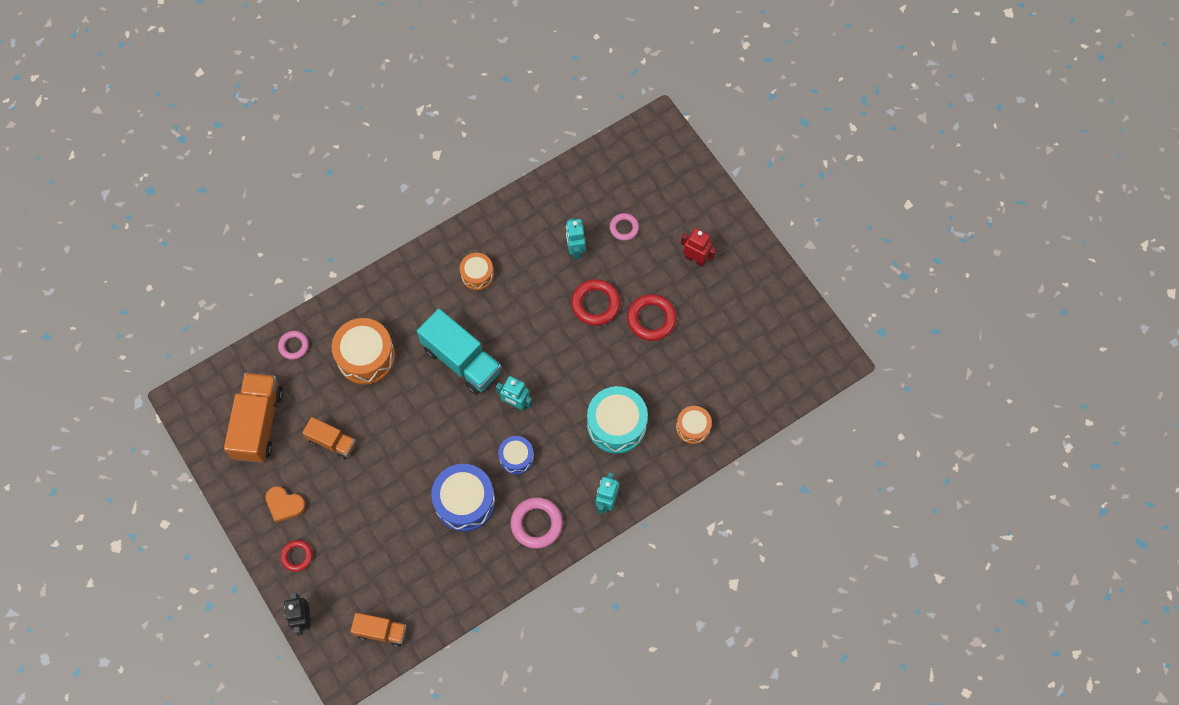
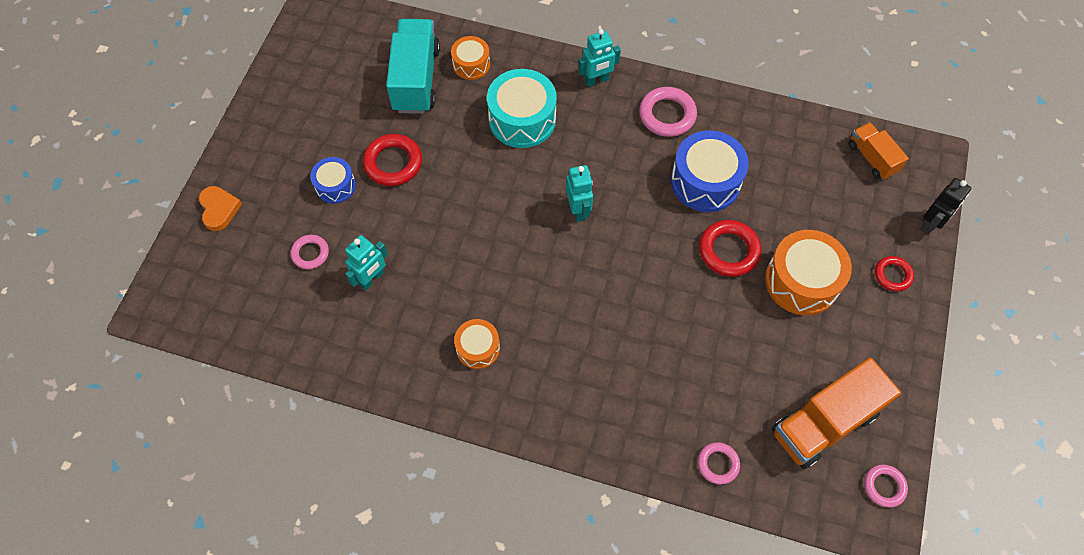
camera: 130 degrees left, 5 degrees down
orange heart [265,486,306,523] -> orange heart moved to [199,186,242,231]
orange truck [302,417,356,460] -> none
orange drum [332,318,395,385] -> orange drum moved to [765,230,852,315]
turquoise truck [417,308,501,395] -> turquoise truck moved to [386,19,440,114]
blue drum [498,436,534,474] -> blue drum moved to [310,157,356,204]
red ring [571,279,620,326] -> red ring moved to [699,220,762,277]
red robot [681,228,716,267] -> none
none -> pink ring [864,465,908,508]

